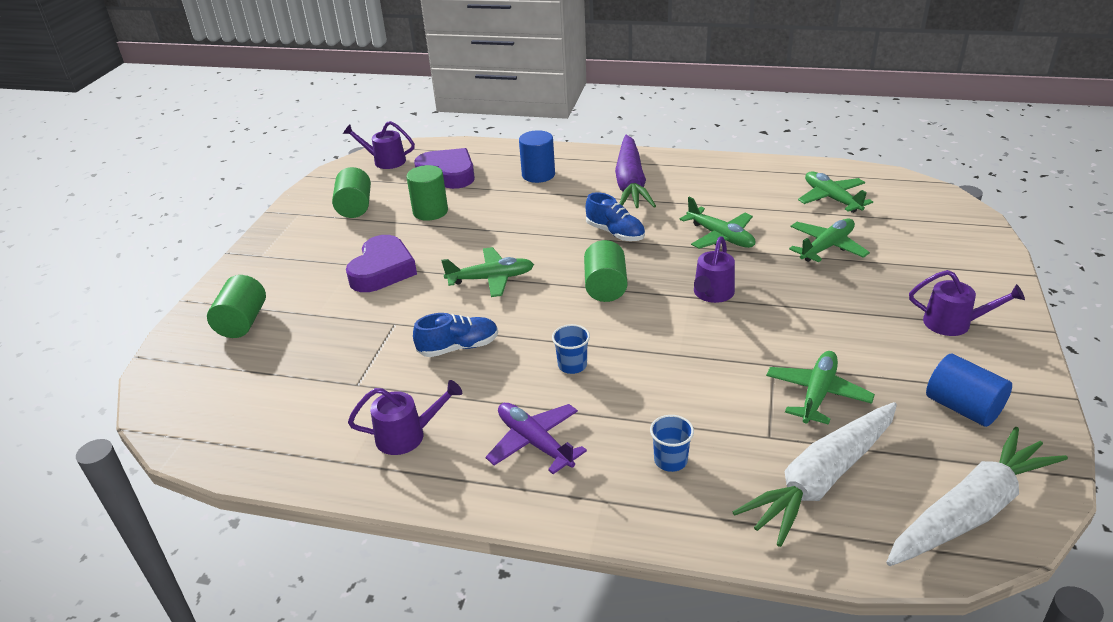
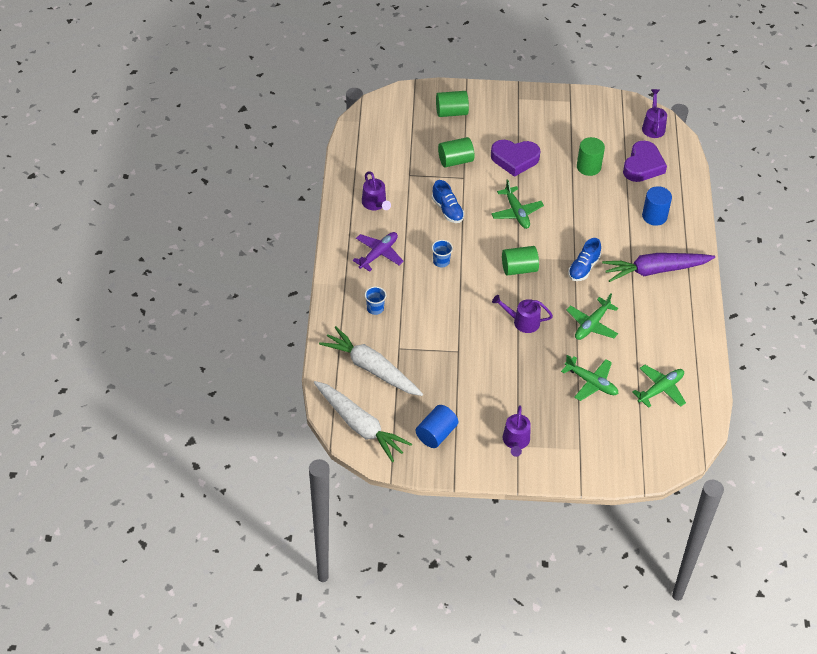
camera: 75 degrees right, 15 degrees up
green cylinder [332,167,371,218] -> green cylinder moved to [438,137,475,167]
green plane [766,351,875,425] -> none

